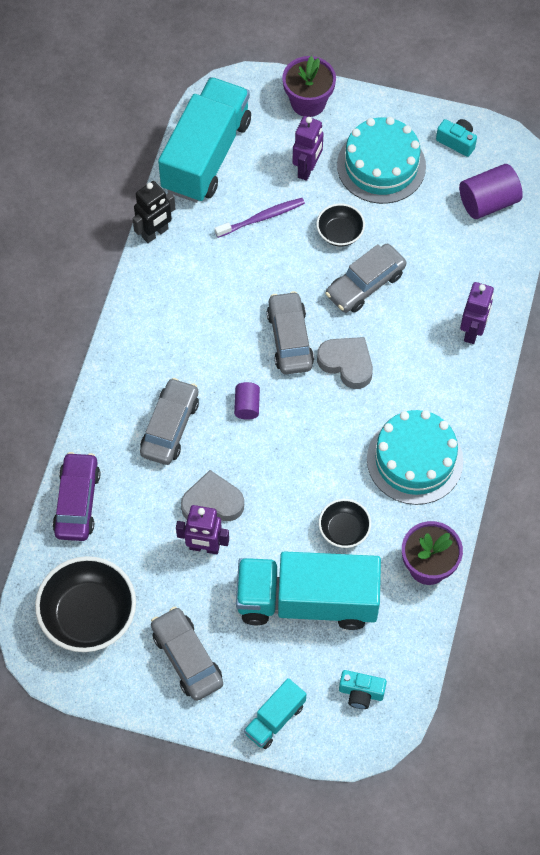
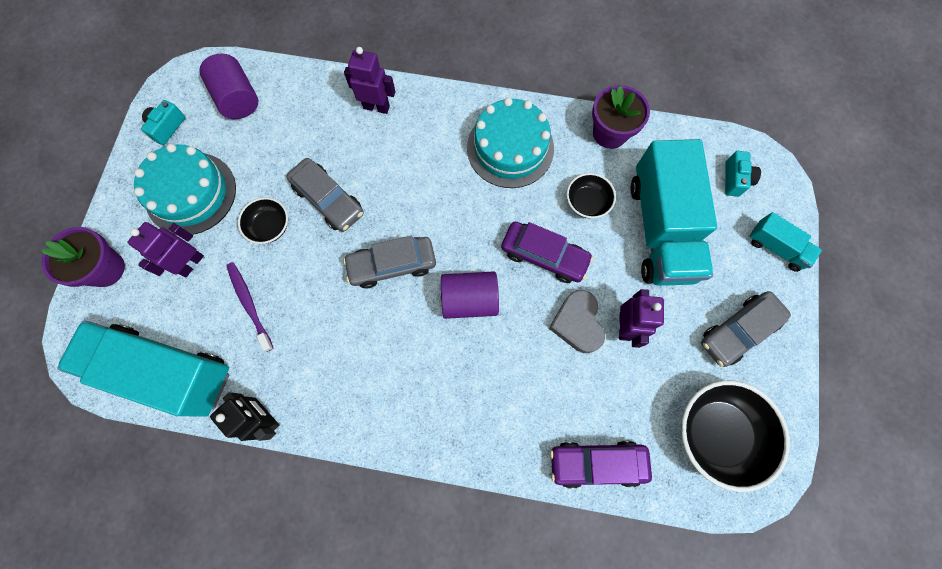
camera: 95 degrees left, 10 degrees up
grey car [140,378,199,465] -> none
purple cylinder [234,382,260,420] -> purple cylinder [441,271,499,319], size x1.76
purple robot [292,116,324,181] -> purple robot turned 75 degrees counterclockwise [128,222,204,277]
grey heart [317,337,373,389] -> none
none -> purple car [501,222,593,283]

